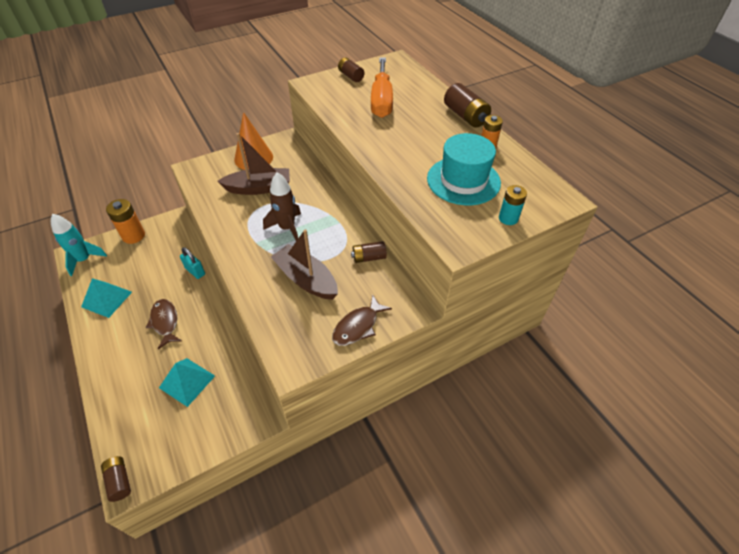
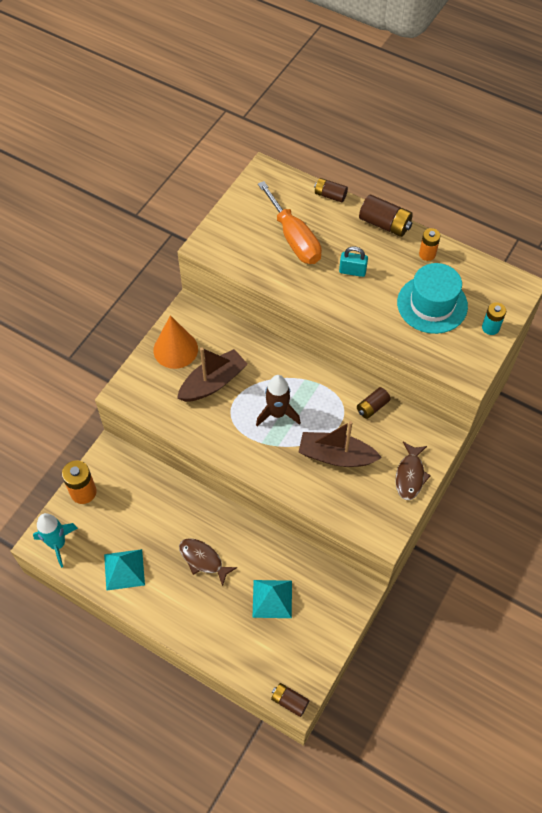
camera: 30 degrees left, 10 degrees up
turquoise padlock [180,247,205,279] -> turquoise padlock moved to [339,246,368,277]
brown battery [338,58,364,82] -> brown battery moved to [314,178,348,202]

